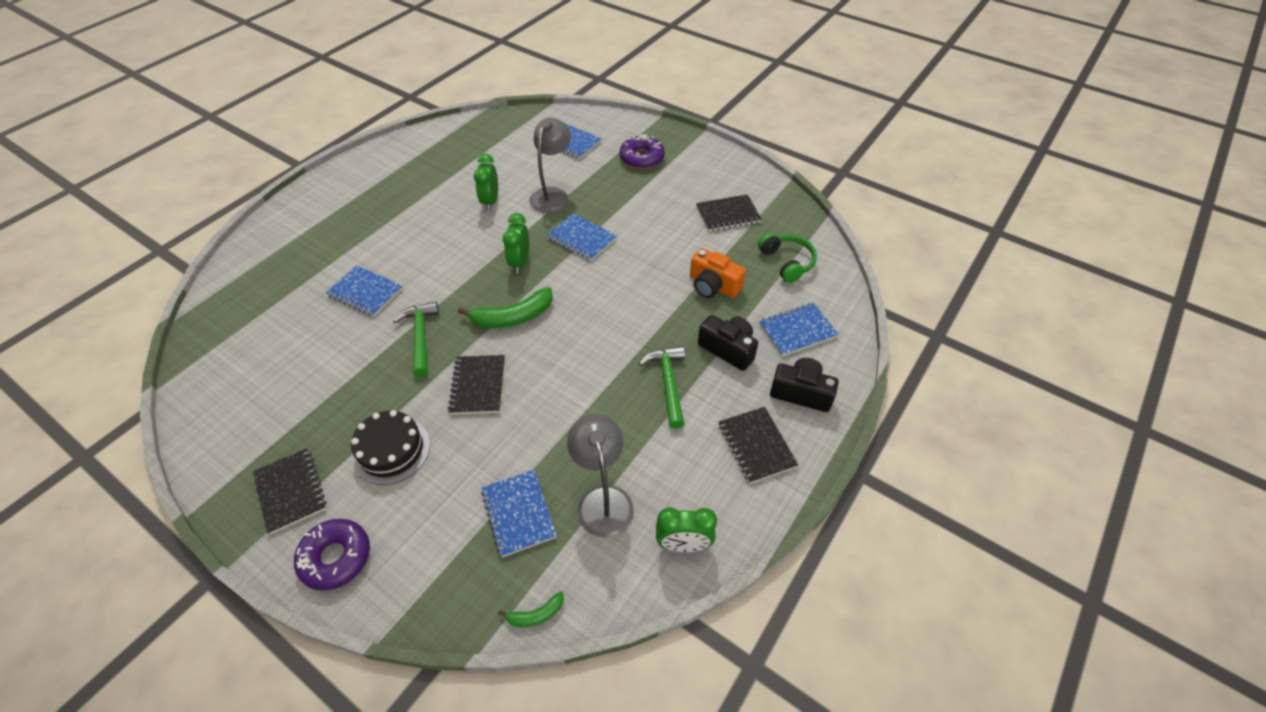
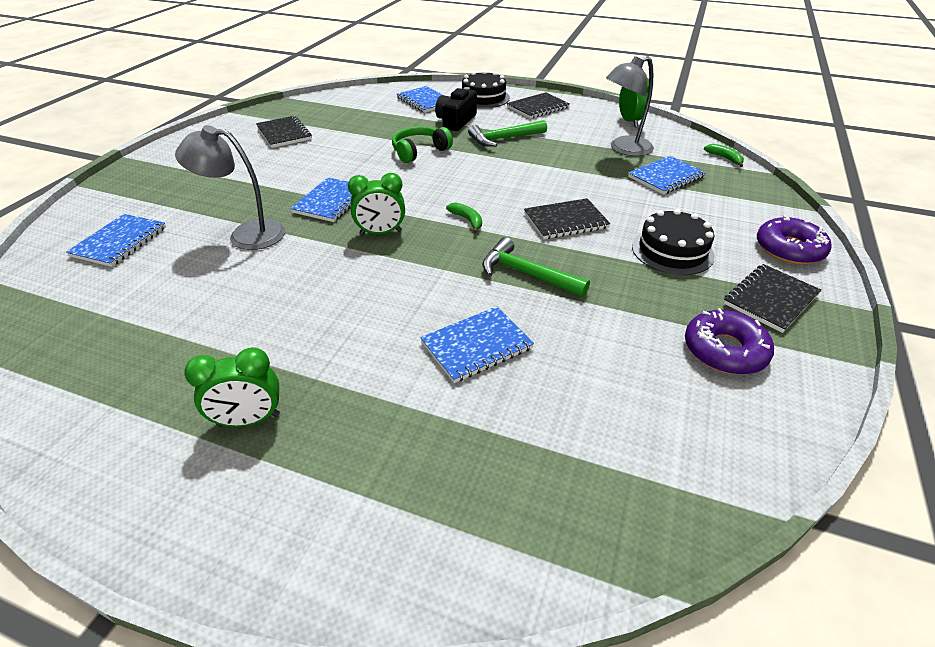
camera: 105 degrees left, 10 degrees down
blue notebook [326,265,403,317] -> blue notebook turned 45 degrees clockwise [420,306,534,383]
green hammer [393,301,439,377] -> green hammer turned 60 degrees clockwise [482,237,590,297]
green banana [458,287,553,328] -> green banana [446,203,482,233], size x0.51
green clock [474,154,498,211] -> green clock moved to [184,347,280,427]
purple donut [620,134,665,169] -> purple donut moved to [685,308,774,375]
orange camera [690,248,746,298] -> none
green headphones [758,233,817,283] -> green headphones moved to [392,127,453,163]
black camera [770,358,839,412] -> black cake [462,70,510,108]

